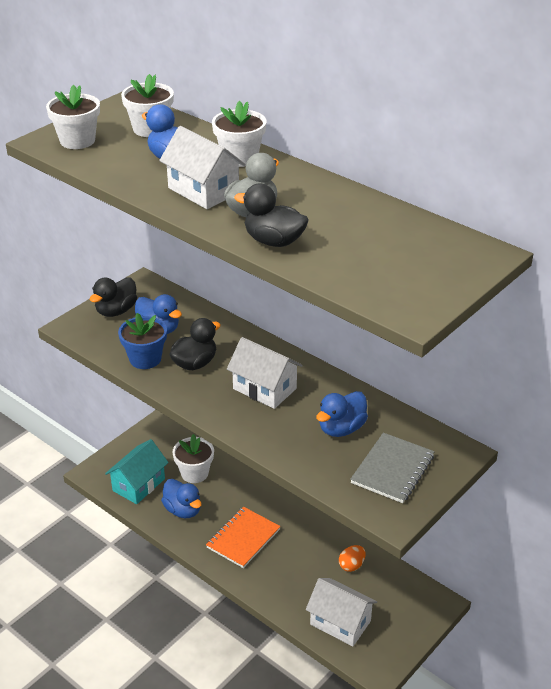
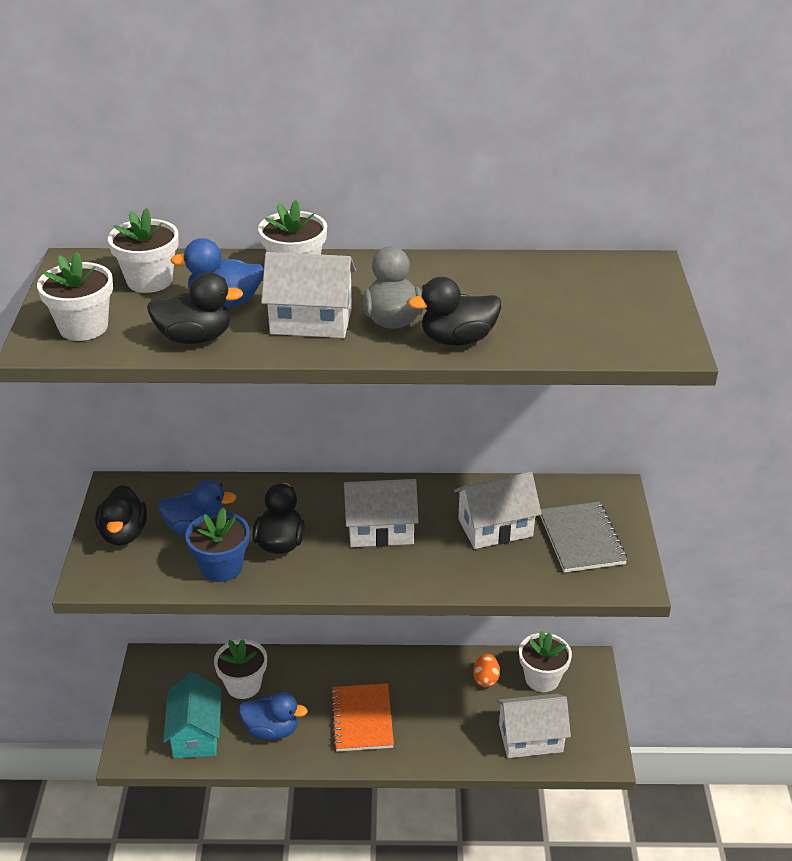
camera: 40 degrees left, 0 degrees up
blue duck [316,391,368,437] -> white house [454,472,542,549]
none -> black duck [147,272,244,344]
none -> white flower pot [519,631,572,692]

